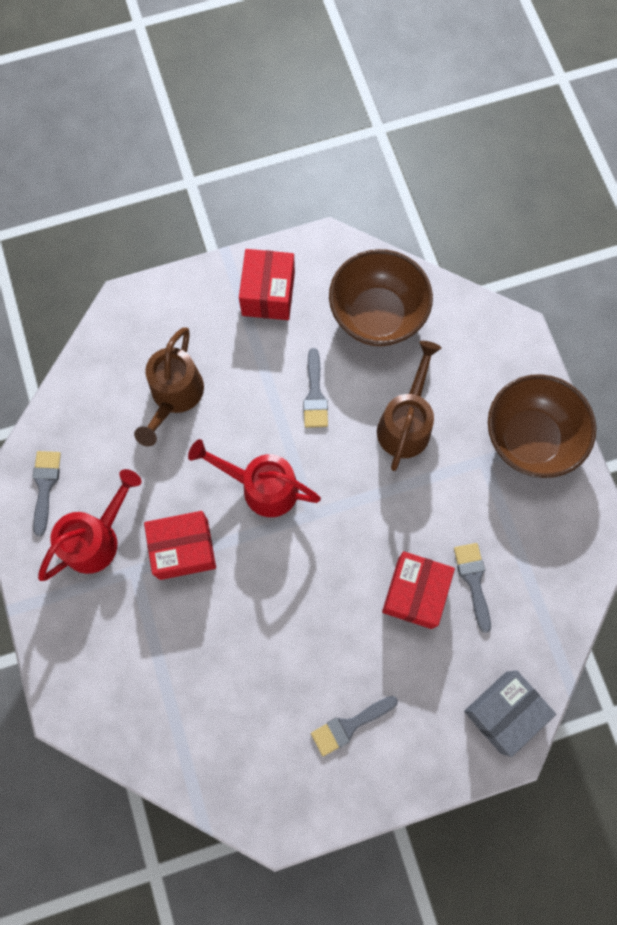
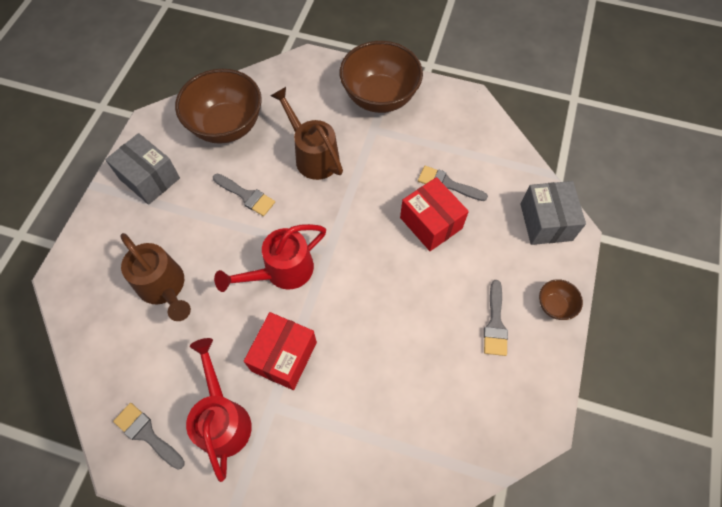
camera: 55 degrees left, 10 degrees down
red box [239,249,295,320] -> grey box [105,133,180,205]
none -> brown bowl [539,279,583,320]

